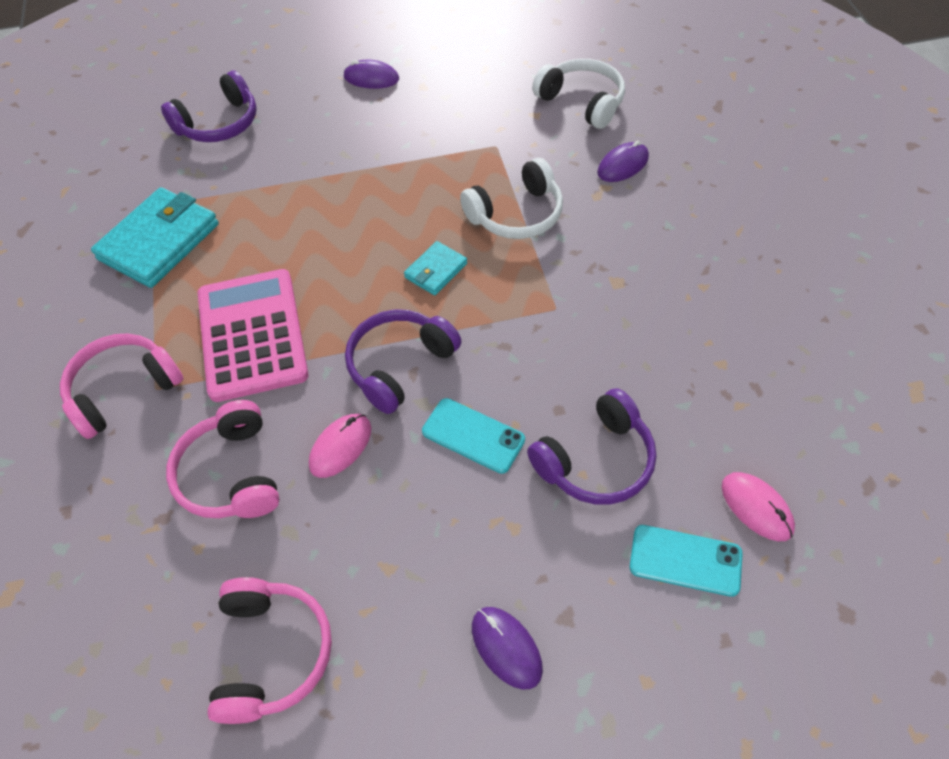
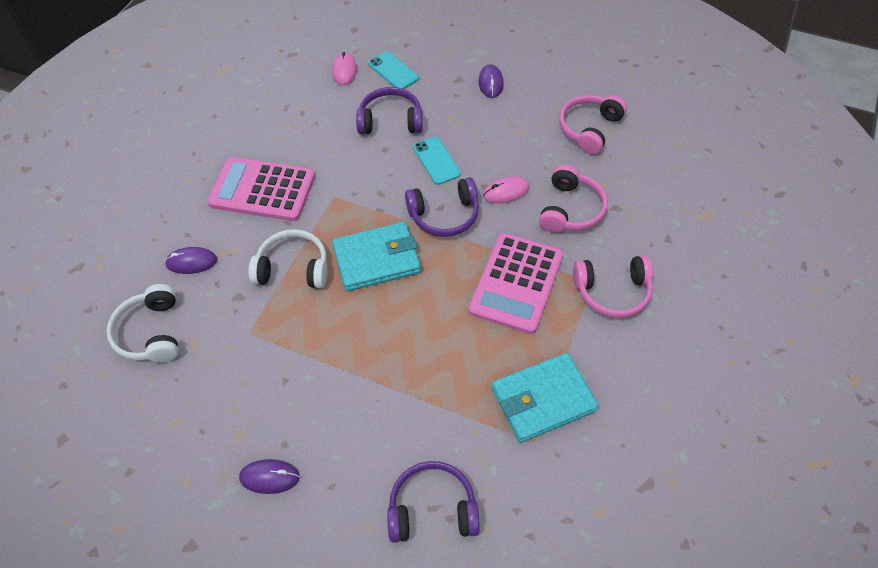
camera: 145 degrees left, 0 degrees up
purple mouse [343,60,399,89] -> purple mouse turned 45 degrees counterclockwise [239,459,300,494]
turquoise wallet [404,241,467,295] -> turquoise wallet [332,222,421,291], size x1.96
none -> pink calculator [207,157,315,221]

